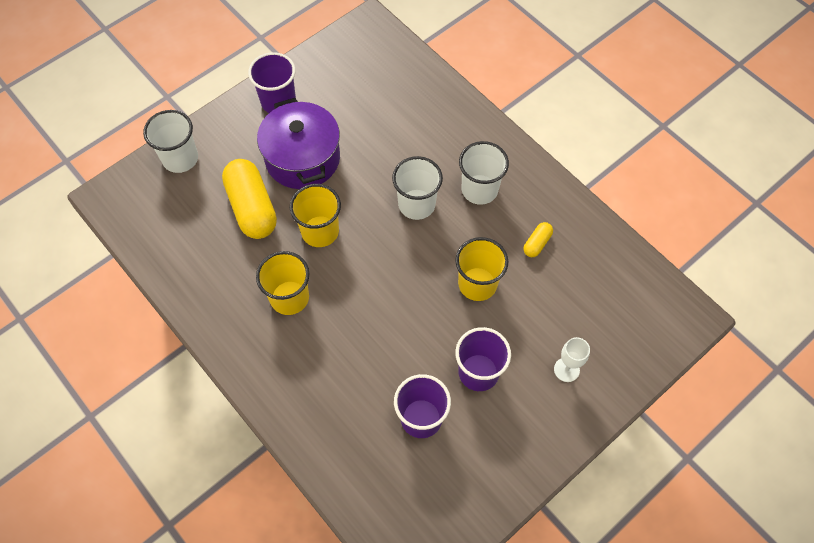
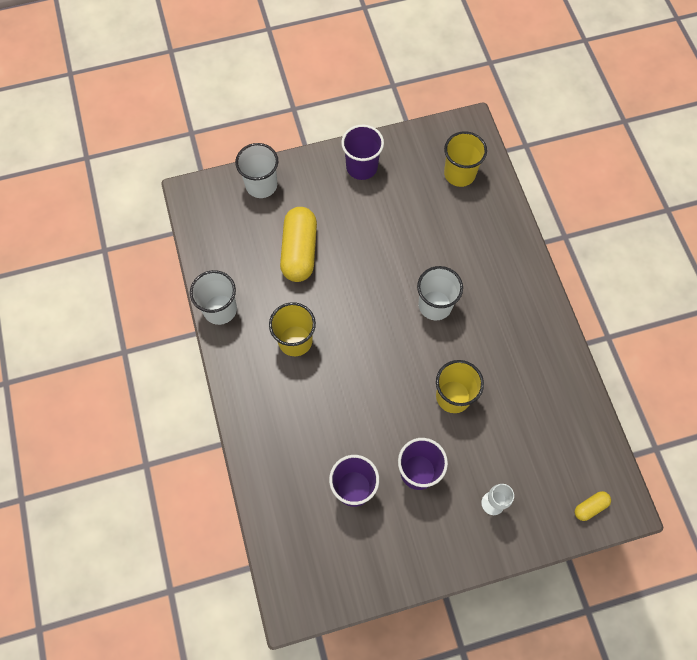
camera: 25 degrees right, 5 degrees up
purple pot [257,98,340,189] -> none
yellow cup [290,184,341,247] -> yellow cup moved to [444,131,487,187]
white cup [459,141,509,205] -> white cup moved to [190,270,237,325]
yellow capsule [524,222,553,257] -> yellow capsule moved to [575,491,611,521]

